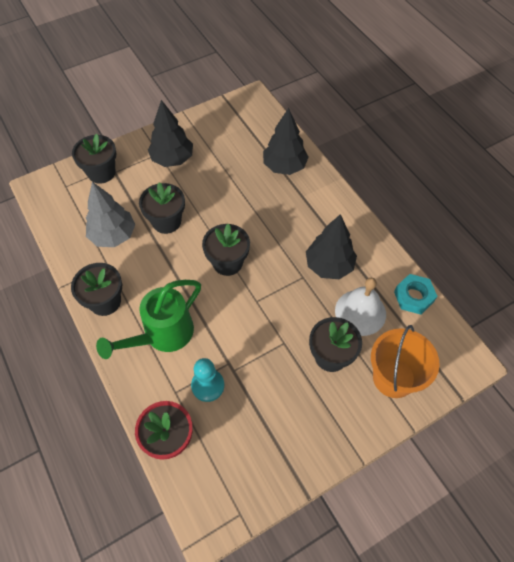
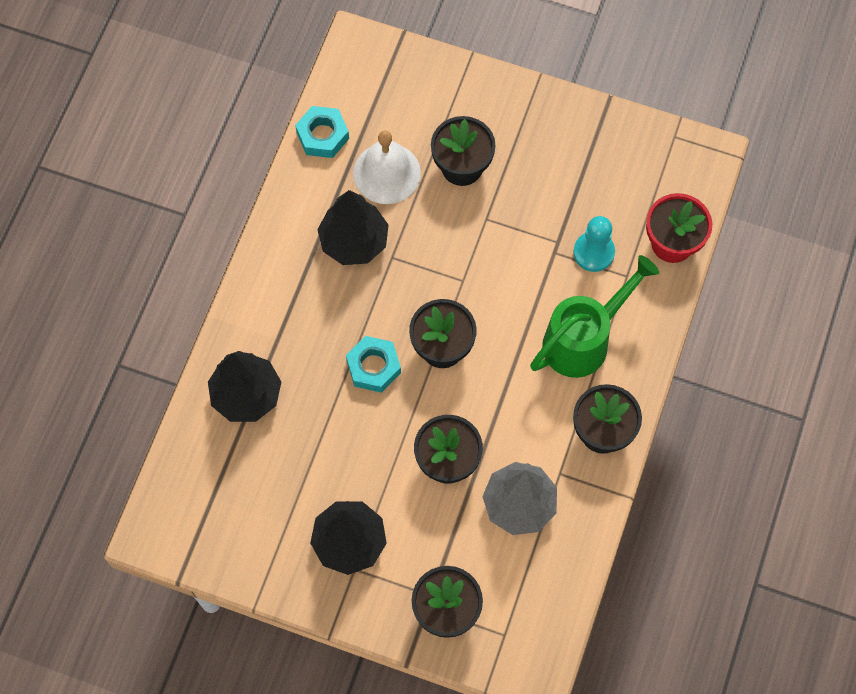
camera: 130 degrees left, 10 degrees up
green watering can [96,280,201,359] -> green watering can turned 45 degrees counterclockwise [530,255,659,378]
orange bucket [371,325,440,398] -> none
none -> turquoise nut [346,336,401,393]

